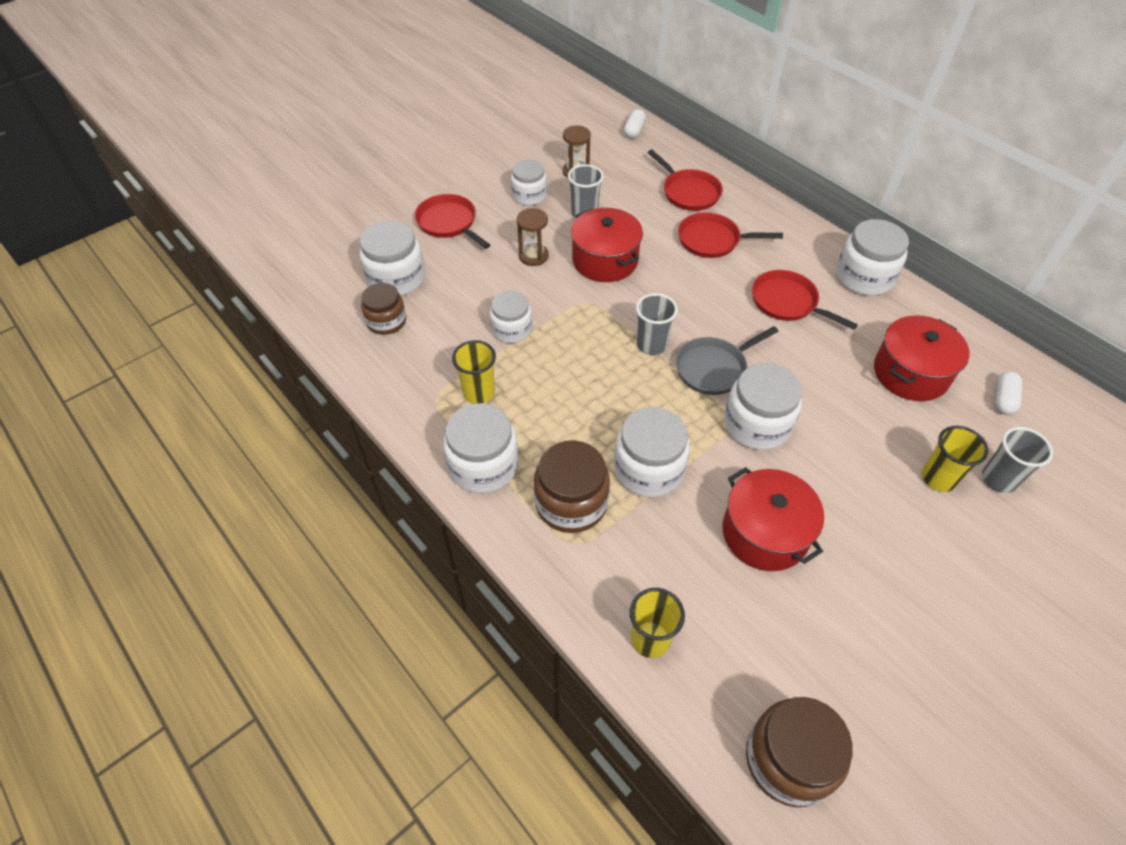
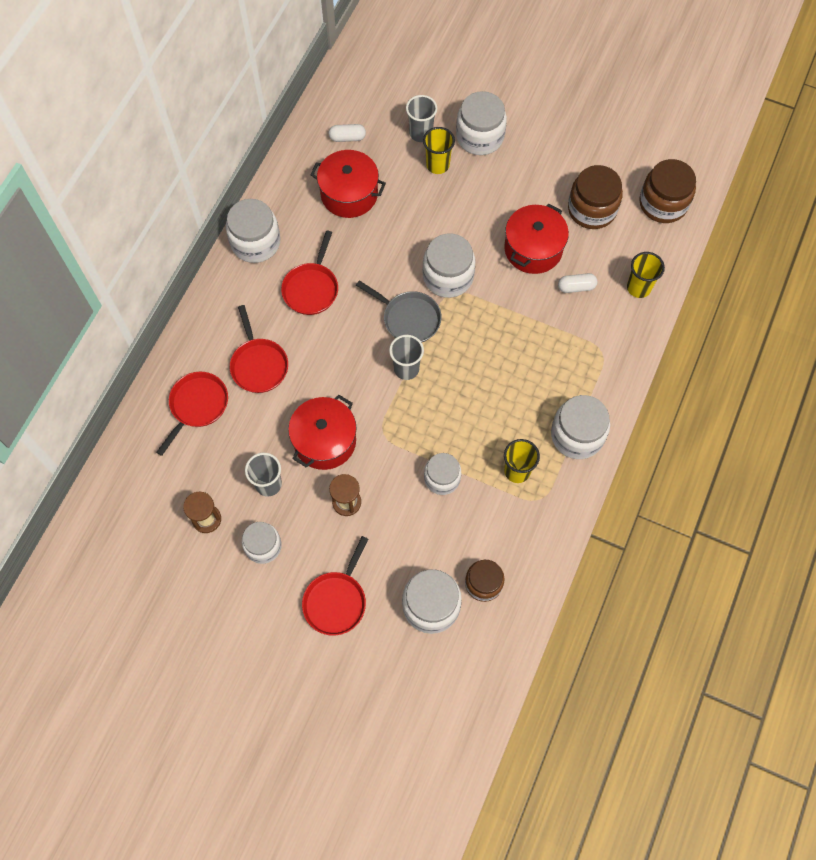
camera: 115 degrees left, 15 degrees up
brown jar [534,440,610,533] -> brown jar moved to [568,165,623,229]
white jar [614,407,690,497] -> white jar moved to [456,91,507,155]
white capsule [624,109,646,139] -> white capsule moved to [558,273,598,293]

